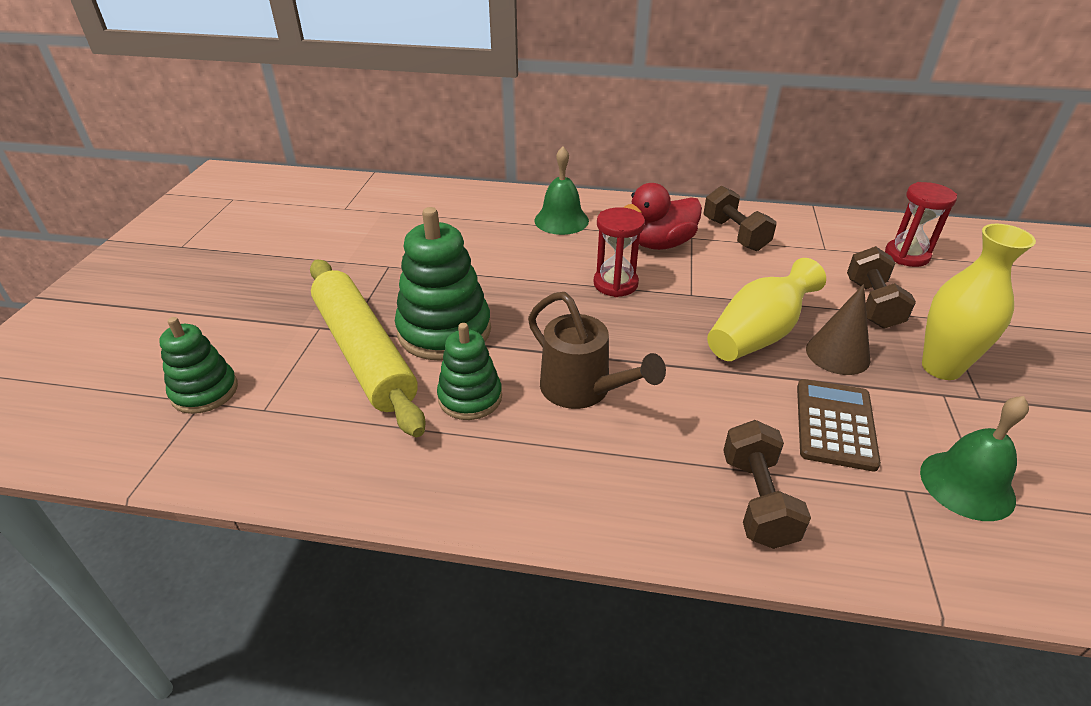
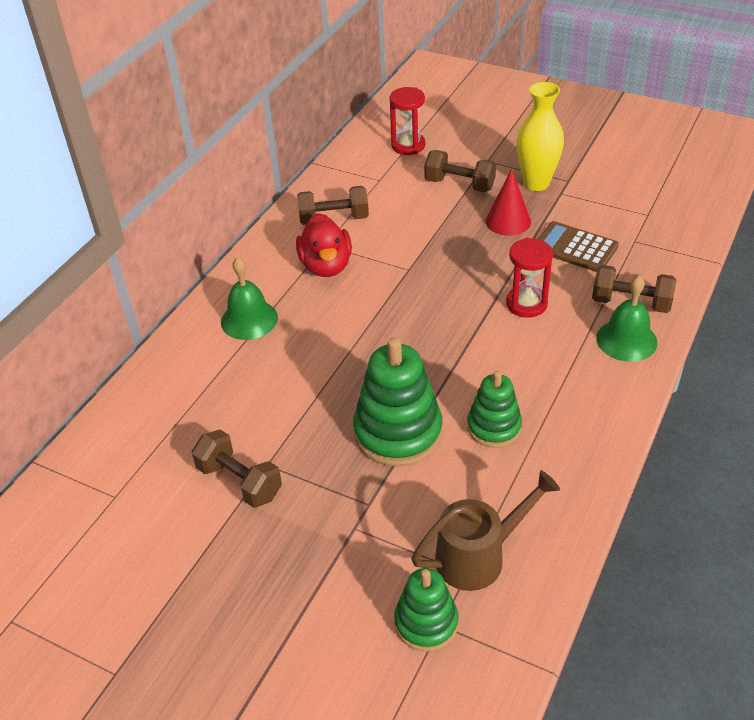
camera: 70 degrees left, 5 degrees up
yellow rolling pin [310,260,426,437] -> none
brown watering can [528,292,666,409] -> brown watering can moved to [411,470,560,591]
red hourglass [593,207,645,297] -> red hourglass moved to [506,238,553,318]
yellow vase [707,258,826,361] -> none
brown cone [806,284,870,375] -> red cone [486,169,531,236]
green bell [920,396,1029,521] -> green bell moved to [596,275,657,362]
none -> brown dumbbell [192,430,282,508]

